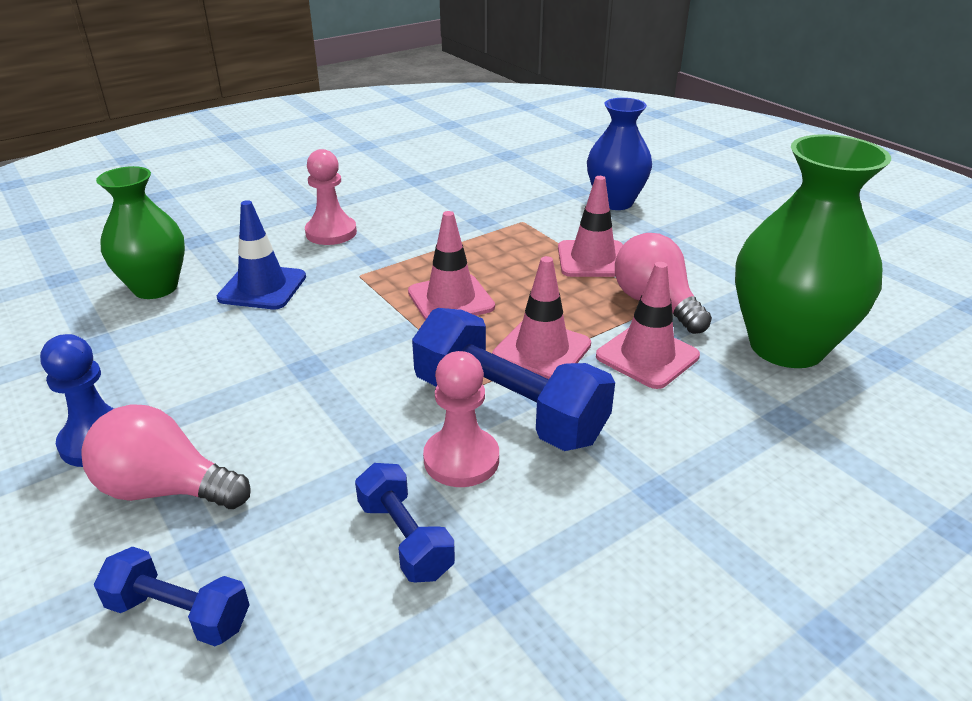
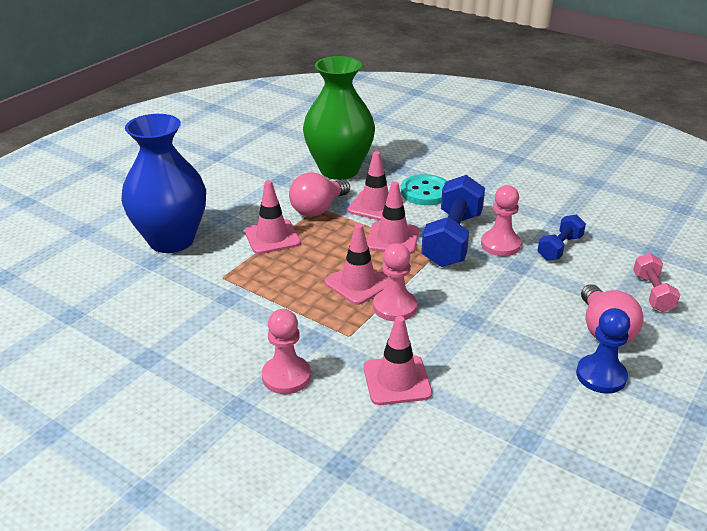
camera: 110 degrees left, 0 degrees up
blue dumbbell [94,546,250,646] -> pink dumbbell [633,253,680,312]
green vase [96,166,185,299] -> none
blue traffic cone [217,200,306,309] -> pink traffic cone [363,316,432,405]
blue vase [587,98,652,210] -> blue vase [121,114,206,253], size x1.54
none -> pink pawn [373,243,417,321]
none -> turquoise button [401,174,447,205]

